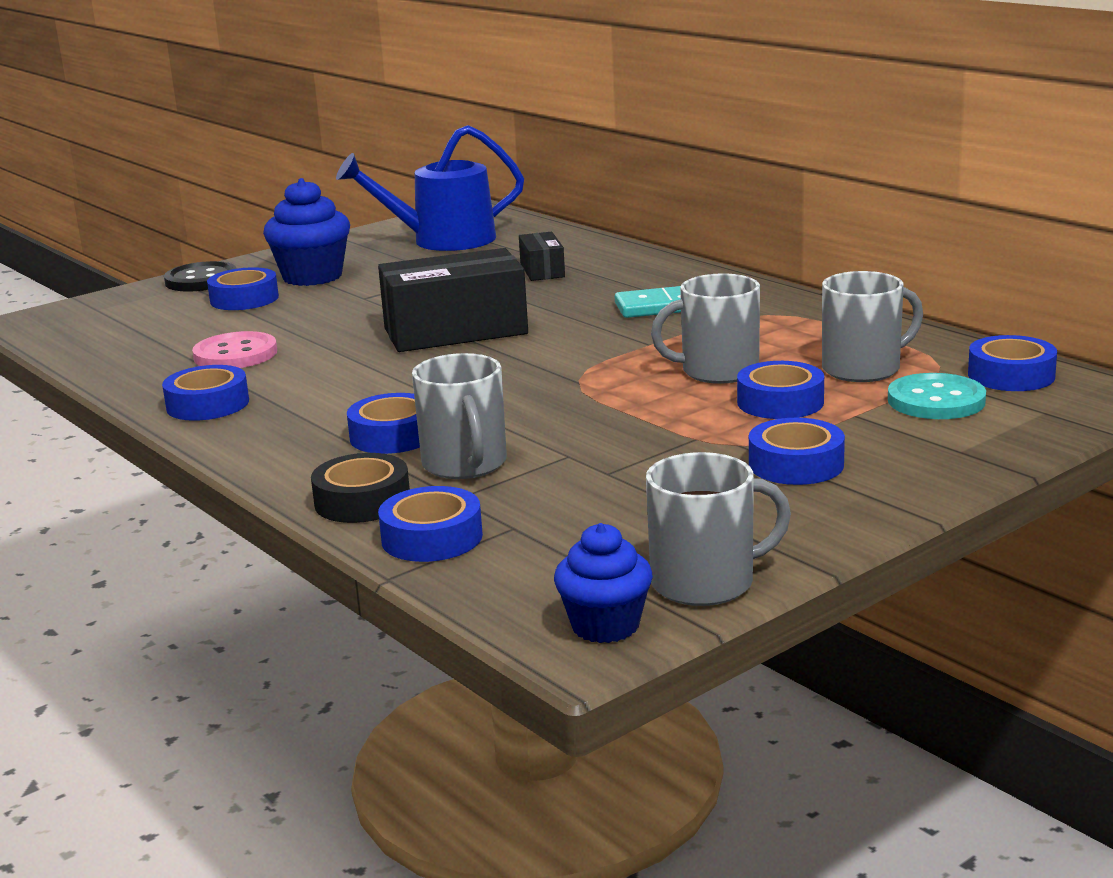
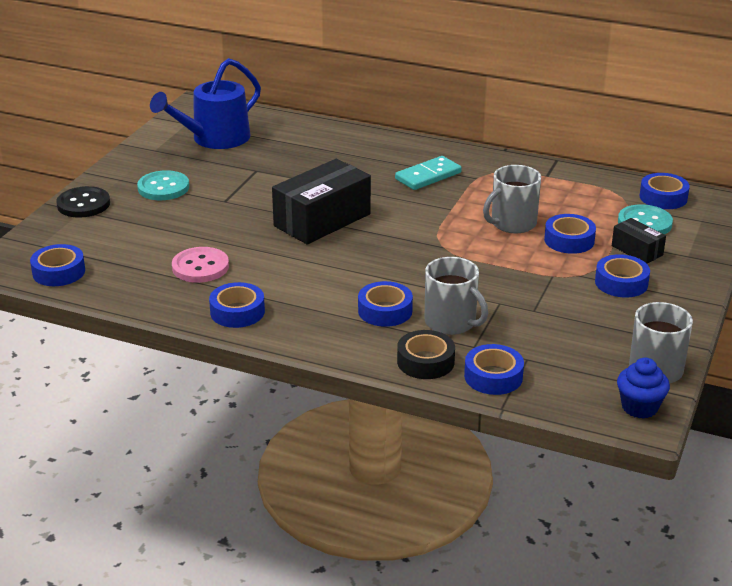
camera: 30 degrees left, 10 degrees up
blue tape [207,267,279,310] -> blue tape moved to [30,244,85,286]
blue cupcake [263,178,350,286] -> turquoise button [137,170,189,200]
black box [519,232,565,281] -> black box moved to [612,218,666,264]
grey mug [822,271,923,382] -> none

